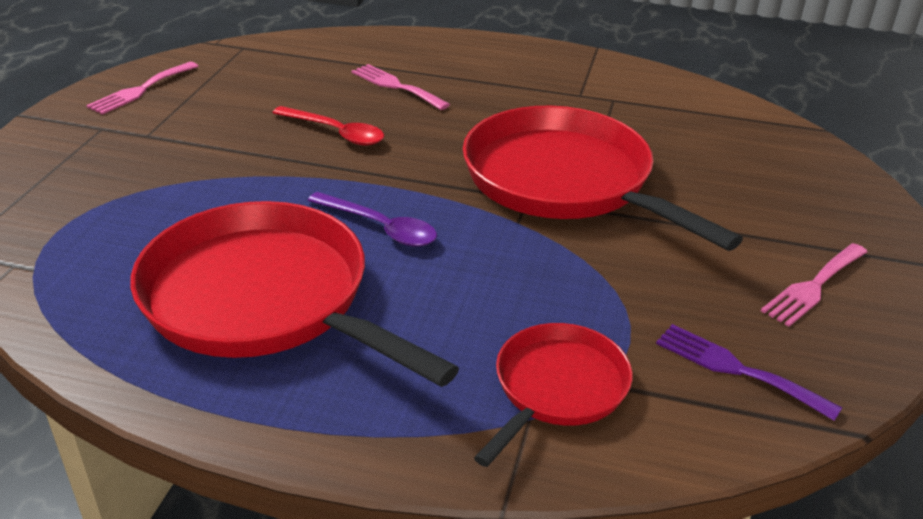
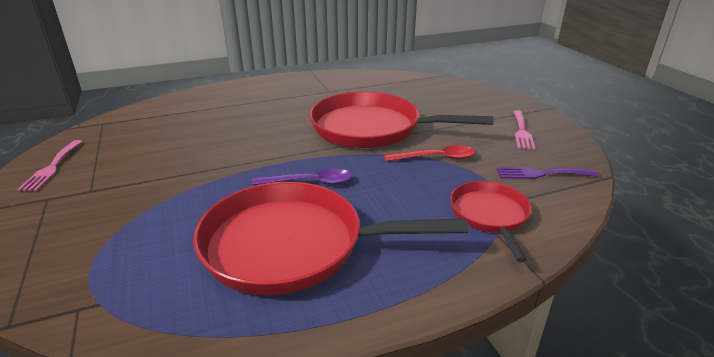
camera: 35 degrees left, 5 degrees down
red spoon [272,106,384,146] -> red spoon moved to [384,145,475,161]
pink fork [352,64,450,110] -> none

